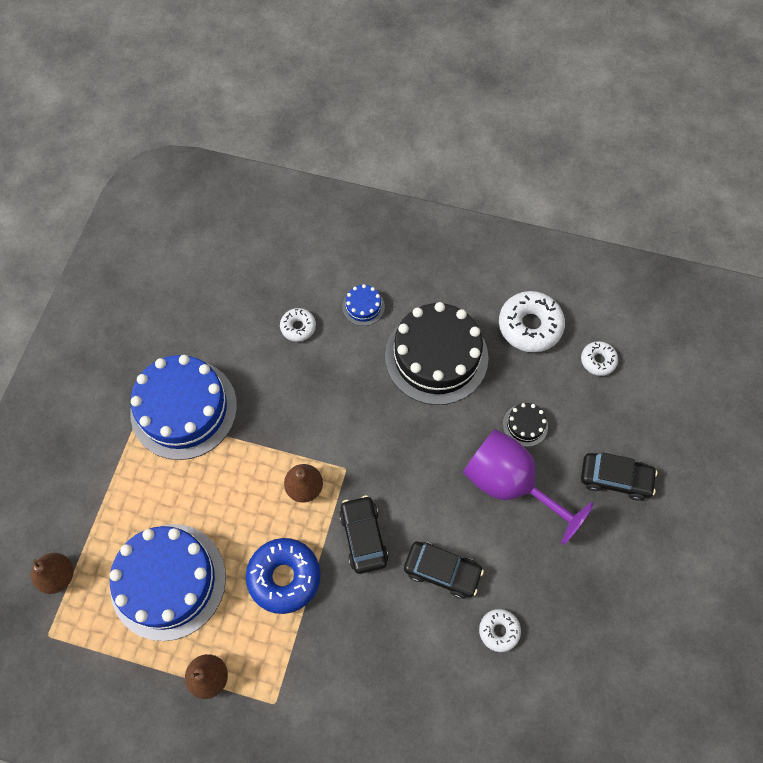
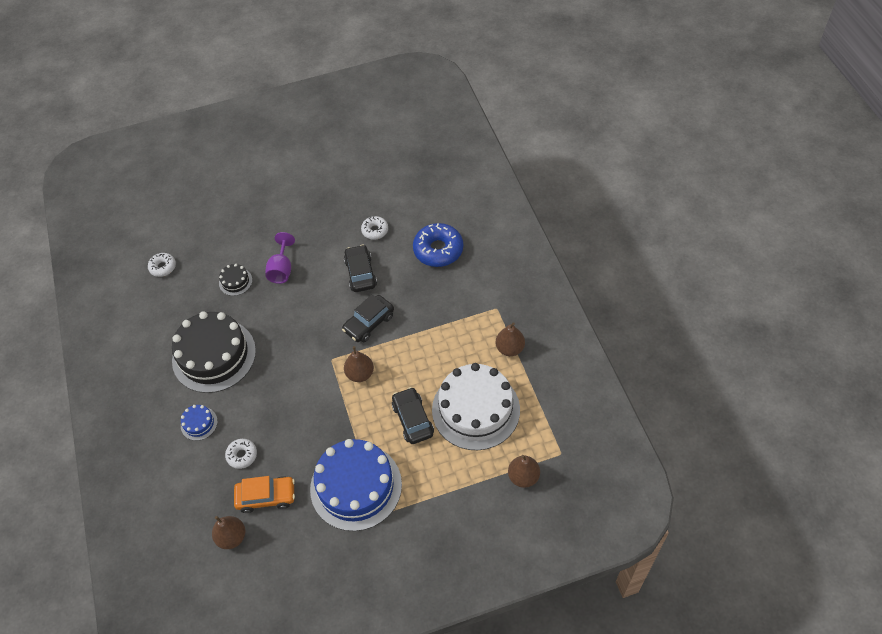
camera: 120 degrees left, 10 degrees down
blue cake [110,524,226,641] -> white cake [432,363,520,450]
blue donut [246,538,321,614] -> blue donut moved to [413,223,463,267]
purple goblet [463,429,594,545] -> purple goblet [265,232,295,284], size x0.58
white donut [499,291,565,353] -> none
black car [581,452,657,501] -> black car moved to [392,387,434,444]
none -> brown pear [212,516,245,549]
none -> orange car [234,476,295,513]

